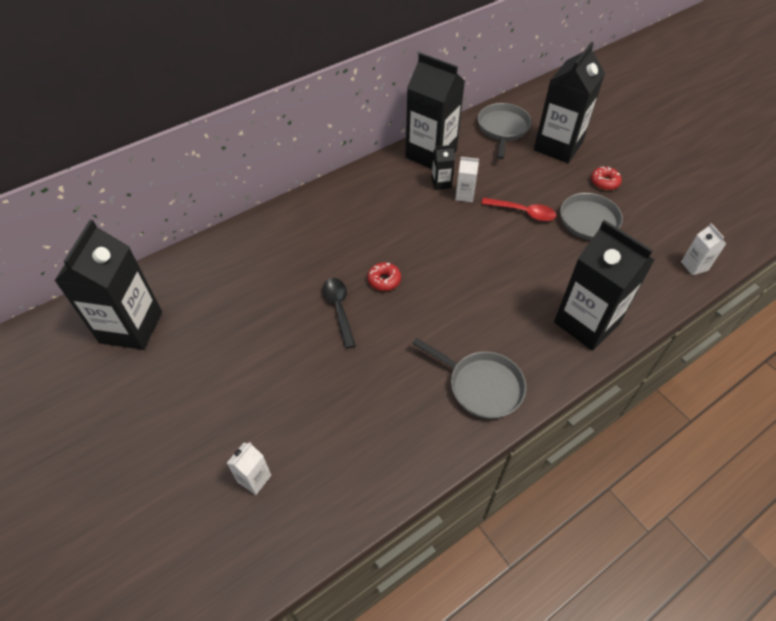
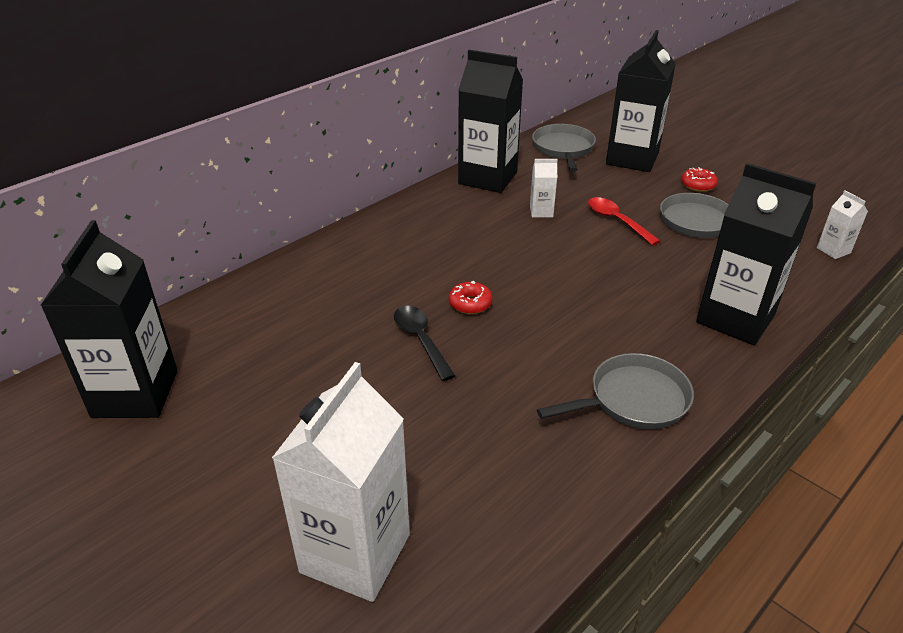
camera: 10 degrees left, 15 degrees down
white carton [227,442,271,495] -> white carton [272,362,410,602], size x2.30
grey pan [412,338,526,419] -> grey pan turned 45 degrees counterclockwise [537,353,694,429]
black carton [431,145,455,190] -> none
red spoon [481,198,556,221] -> red spoon turned 135 degrees counterclockwise [588,197,660,246]

